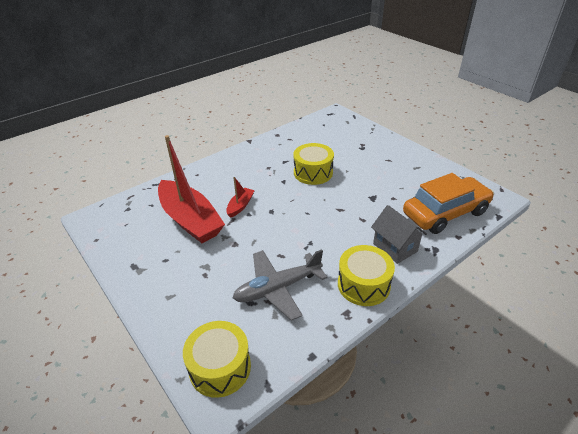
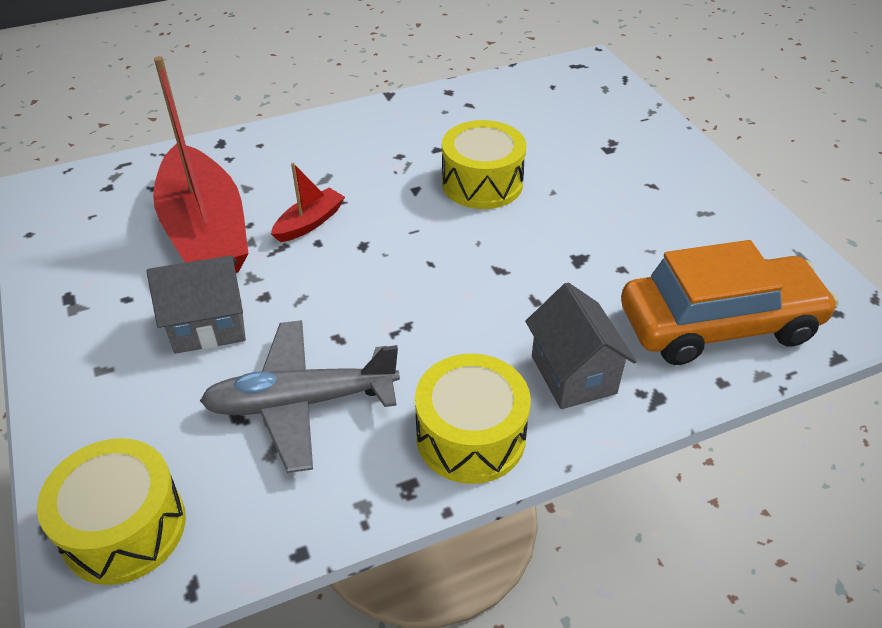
camera: 15 degrees right, 5 degrees up
none -> grey house [147,255,246,354]

